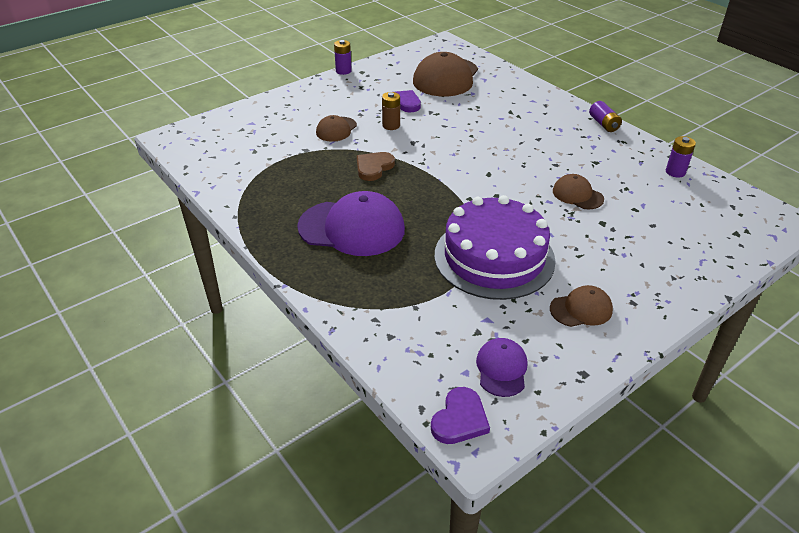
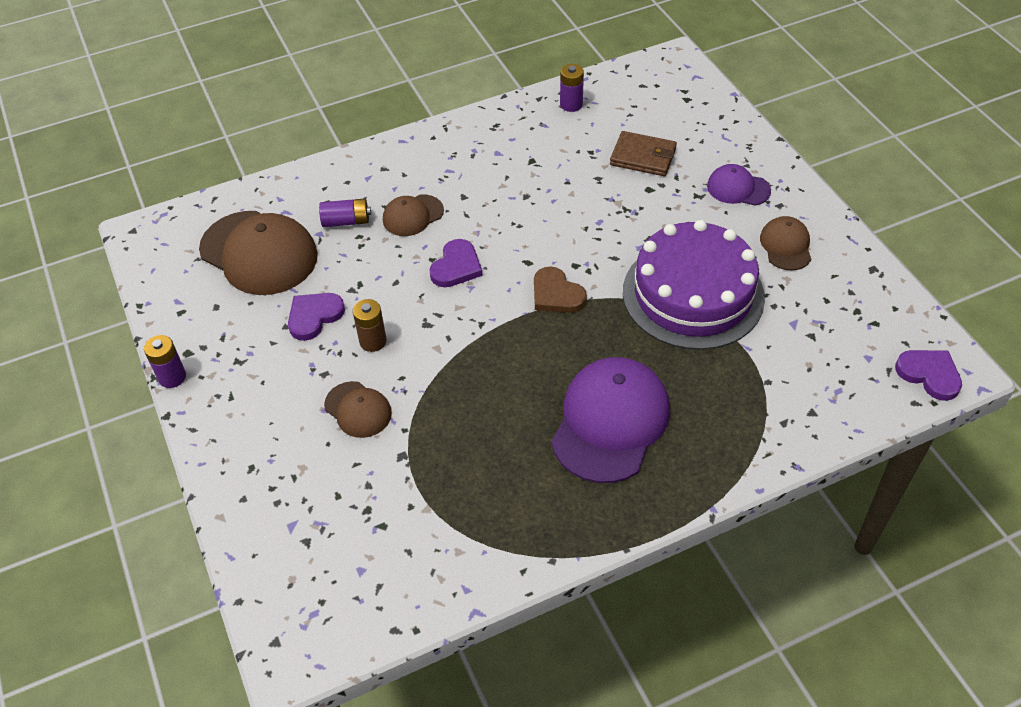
camera: 75 degrees left, 10 degrees up
brown heart [357,152,395,181] -> brown heart moved to [534,266,587,313]
purple cap [476,338,528,397] -> purple cap moved to [707,164,771,206]
brown cap [553,174,604,209] -> brown cap moved to [383,195,444,236]
purple battery [589,101,622,132] -> purple battery moved to [319,198,371,227]
none -> purple heart [429,239,483,287]
none -> brown wallet [610,131,677,176]

